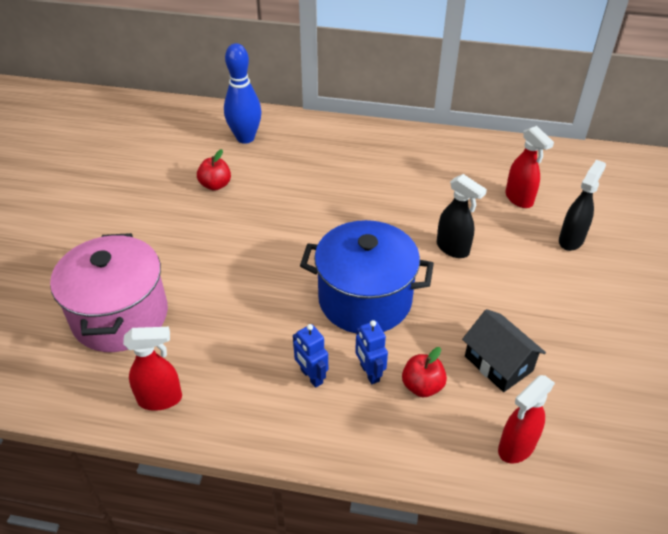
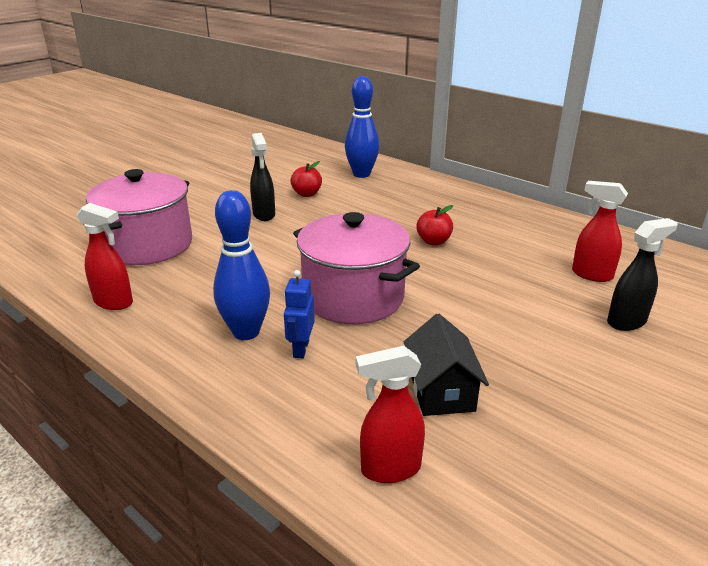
camera: 30 degrees right, 15 degrees down
blue robot [293,324,328,388] -> blue bowling pin [213,190,270,340]
blue pot [300,220,434,334] -> pink pot [293,212,420,324]
red apple [402,347,447,397] -> red apple moved to [416,205,453,245]
black spray bottle [437,174,487,258] -> black spray bottle moved to [250,133,275,221]
red spray bottle [505,126,554,208] -> red spray bottle turned 120 degrees clockwise [572,181,628,282]

